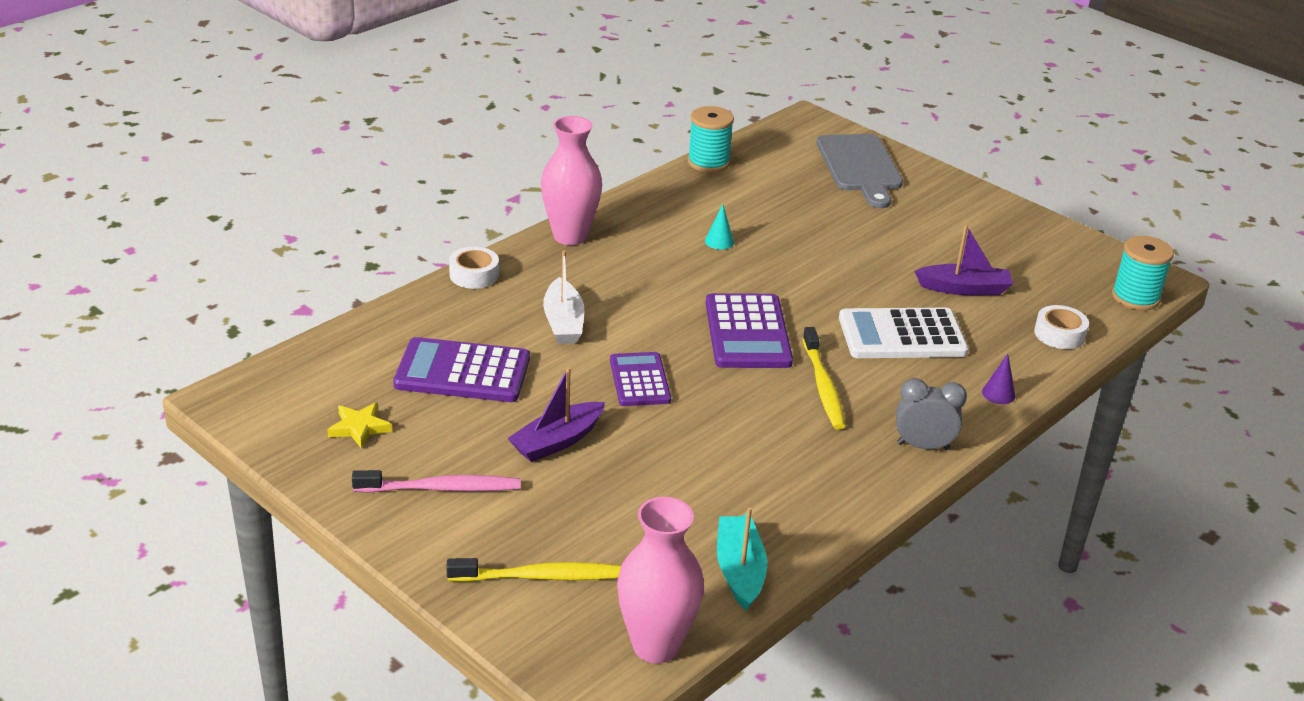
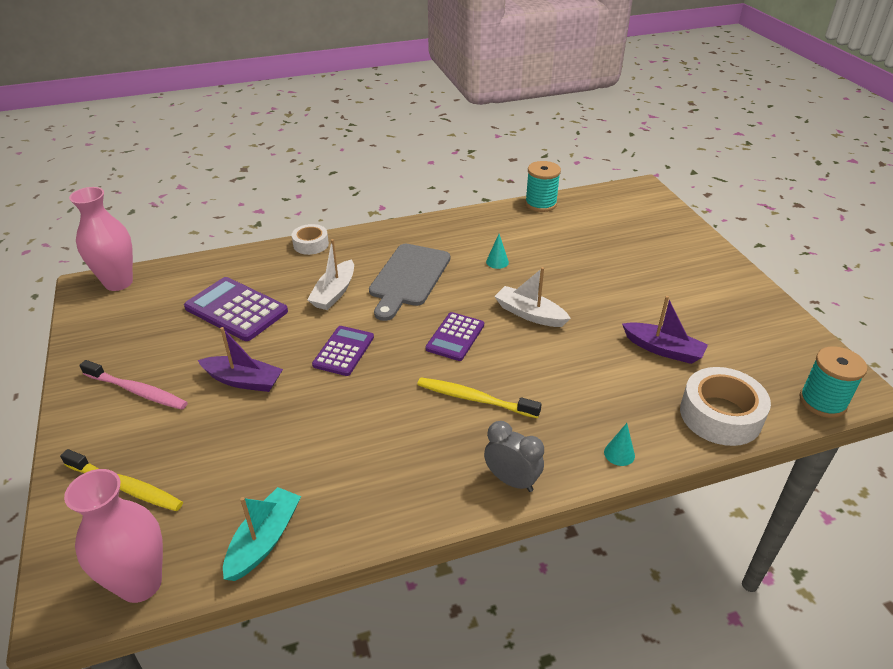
camera: 30 degrees right, 5 degrees up
yellow star [327,403,392,449] -> none
purple boat [507,367,605,462] -> purple boat turned 150 degrees counterclockwise [198,327,283,392]
pink vase [541,116,602,245] -> pink vase moved to [69,187,133,291]
purple calculator [705,293,793,368] -> purple calculator [425,312,484,361], size x0.65
yellow toothbrush [802,327,846,430] -> yellow toothbrush turned 90 degrees clockwise [417,378,542,419]
grey cutting board [817,134,903,208] -> grey cutting board moved to [369,244,450,321]
white calculator [839,308,968,358] -> none
purple cone [982,354,1015,404] -> turquoise cone [604,423,635,466]
white tape [1034,305,1089,349] -> white tape [680,367,771,446], size x1.71
none -> white boat [494,267,571,327]

